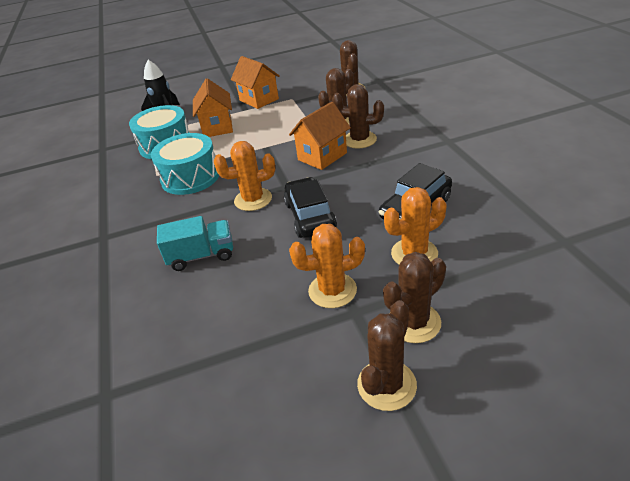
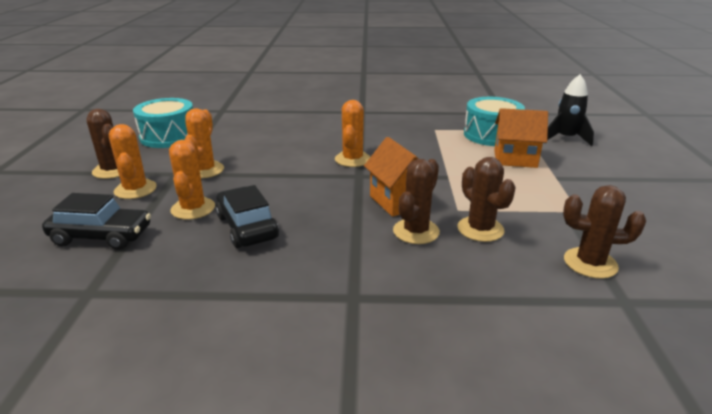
camera: 105 degrees right, 10 degrees down
turquoise drum [151,133,219,195] -> turquoise drum moved to [133,98,193,148]
turquoise truck [157,216,233,271] -> none
orange house [231,56,280,109] -> none
black car [284,177,337,238] -> black car moved to [42,193,151,250]
brown cactus [383,252,446,343] -> orange cactus [109,124,157,199]

